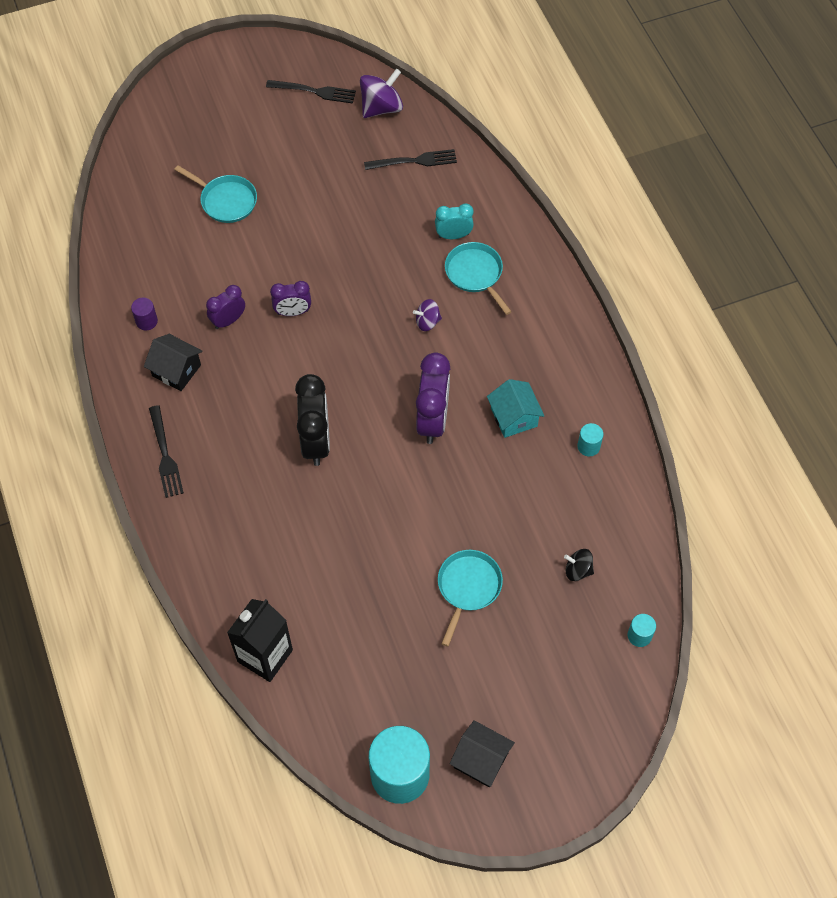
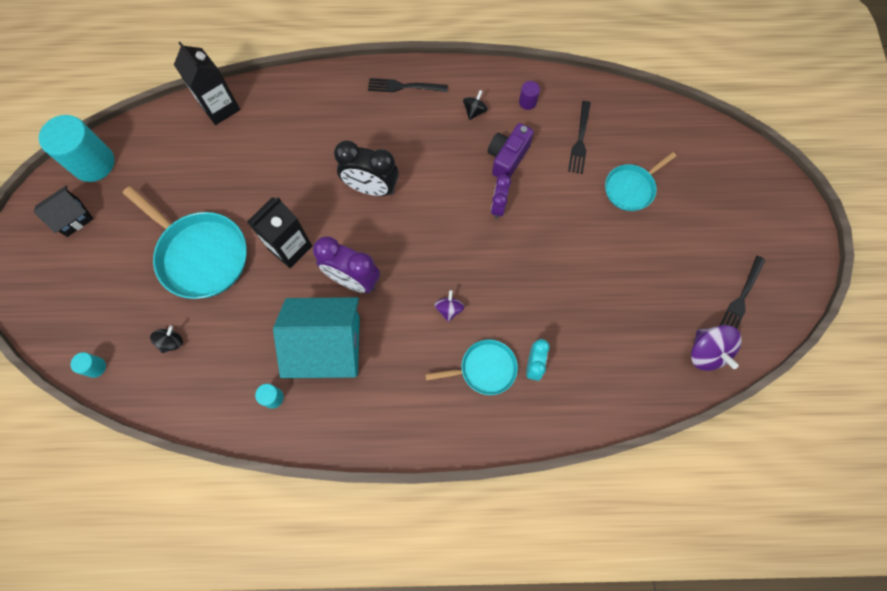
camera: 110 degrees right, 10 degrees up
black house [144,334,202,391] -> black spinning top [463,90,488,120]
purple clock [206,285,245,329] -> purple camera [488,123,534,178]
black fork [364,149,457,170] -> black fork moved to [568,101,591,174]
turquoise pan [438,550,503,647] -> turquoise pan [123,186,247,299], size x1.73
turquoise house [487,379,544,438] -> turquoise house [273,297,360,378], size x1.89
none -> black carton [247,197,312,268]

